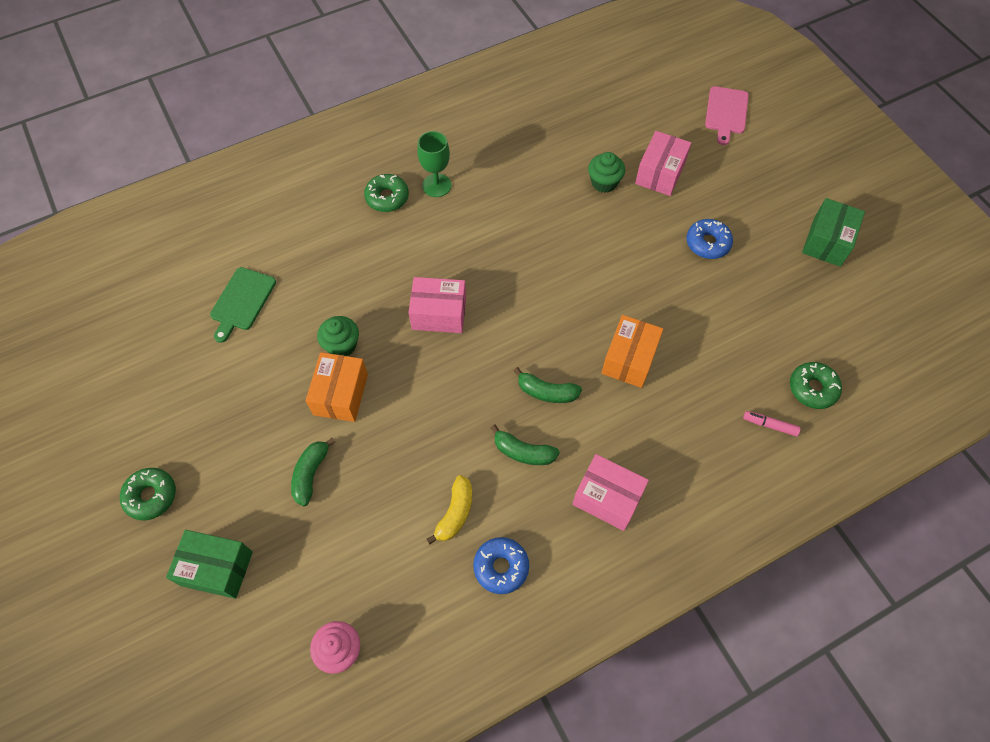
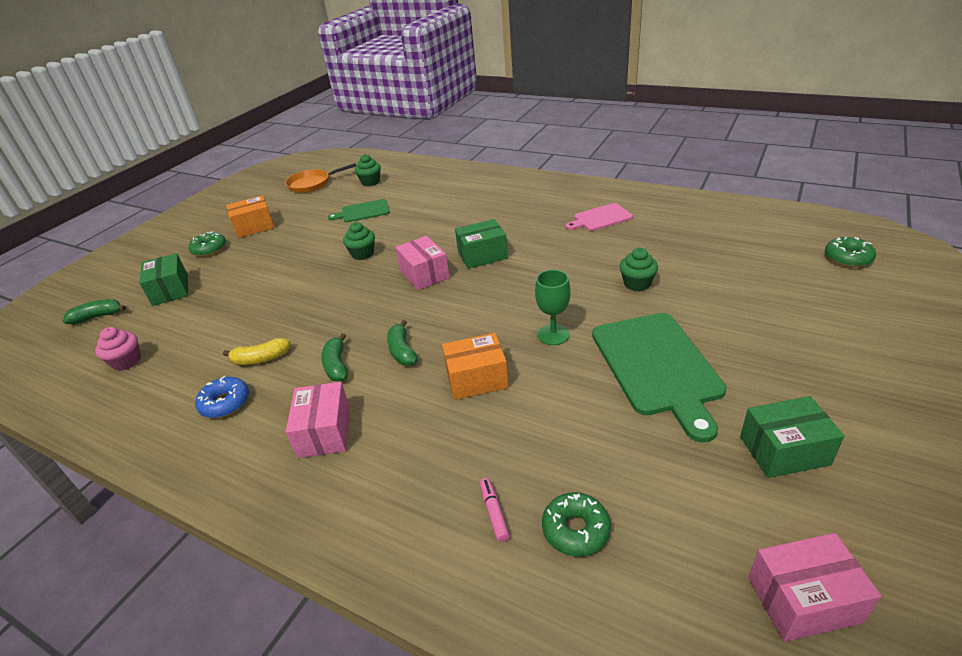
camera: 60 degrees right, 25 degrees down
green banana [291,438,335,507] -> green banana moved to [63,299,126,324]
orange box [306,352,368,422] -> orange box moved to [226,195,275,238]
green donut [364,174,409,212] -> green donut moved to [825,237,876,267]
green goblet [417,131,451,197] -> green goblet moved to [535,270,570,345]
pink box [635,131,692,196] -> pink box moved to [748,533,881,642]
blue donut [686,219,733,259] -> green cutting board [592,313,726,443]
pink cutting board [705,86,749,145] -> pink cutting board moved to [566,203,633,231]
none -> orange pan [285,163,356,193]
none -> green cupcake [355,154,381,186]
none -> green box [455,219,508,269]

